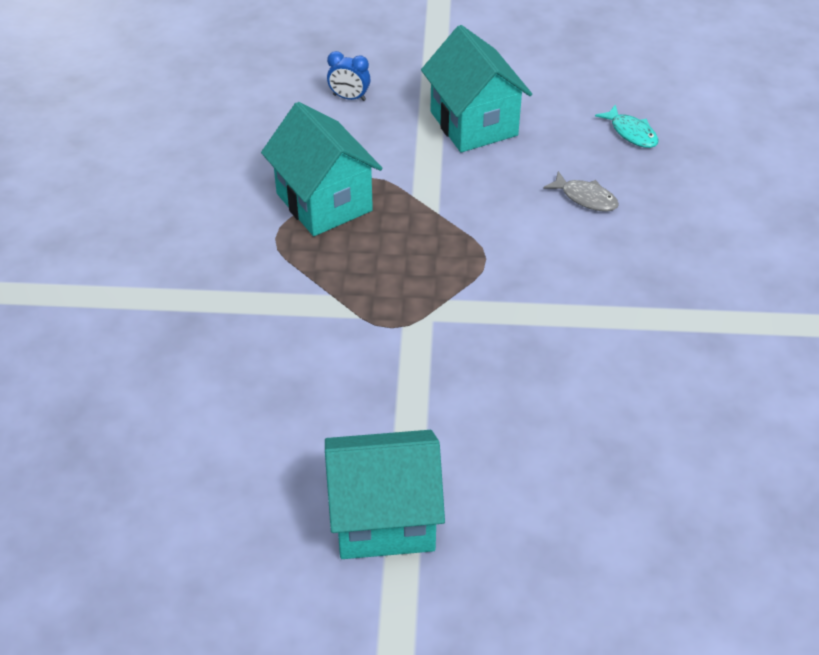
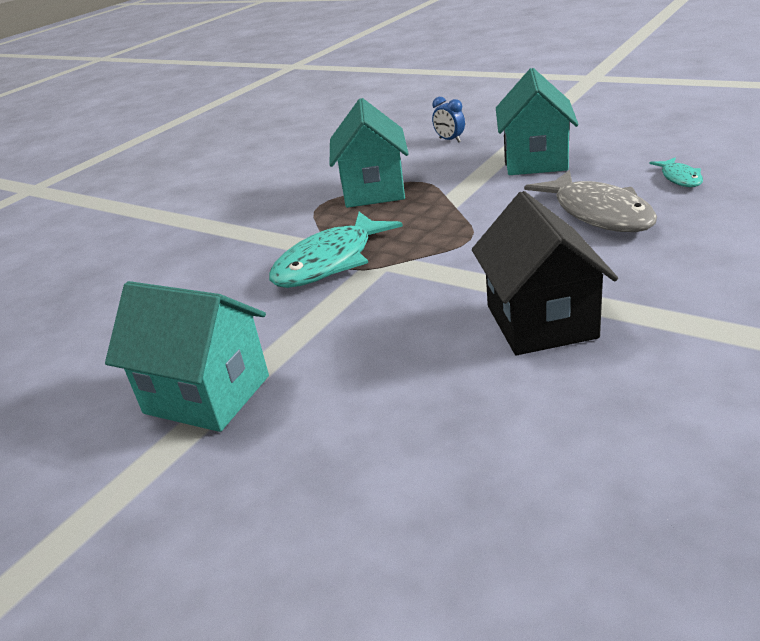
camera: 35 degrees right, 15 degrees down
grey fish [543,171,619,212] -> grey fish [524,170,657,232], size x2.02
none -> turquoise fish [269,212,403,288]
none -> black house [472,191,618,355]

